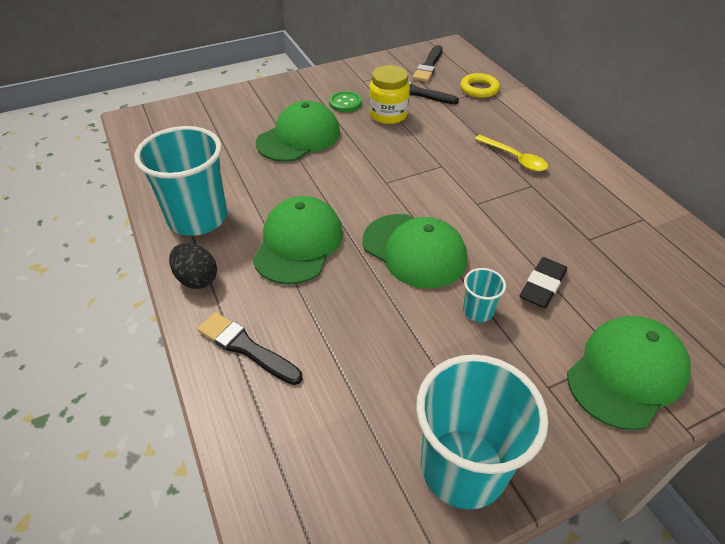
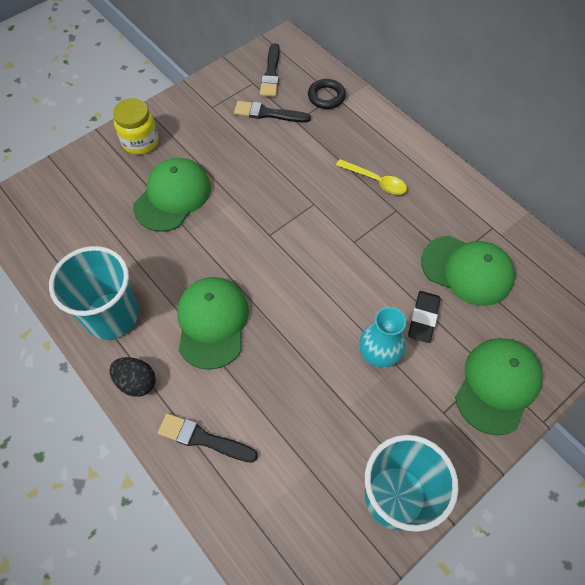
camera: 15 degrees left, 15 degrees up
green button [329,91,362,112] -> none
green cap [362,214,467,289] -> green cap moved to [421,236,515,306]
yellow jar [369,65,410,124] -> yellow jar moved to [113,98,159,155]
yellow ring [460,73,500,98] -> black ring [308,79,346,109]
turquoise cup [463,268,506,322] -> turquoise vase [359,307,406,368]

